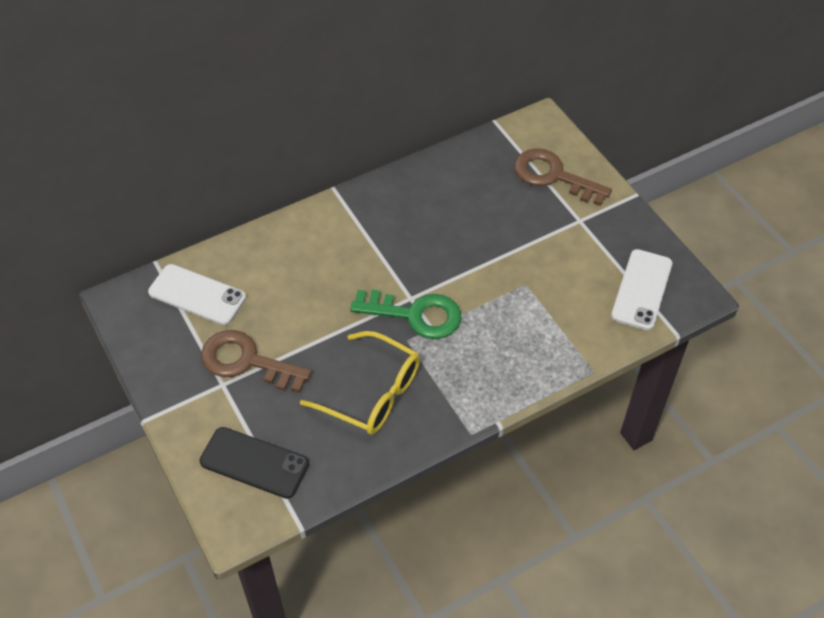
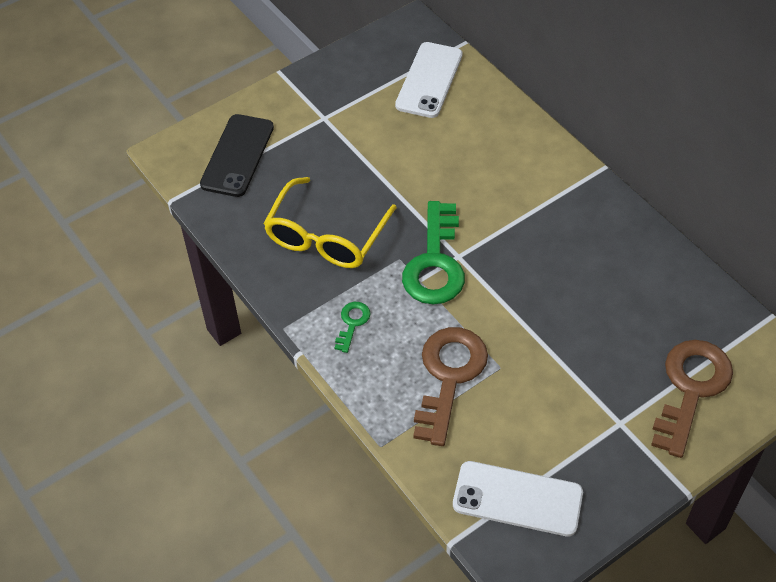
camera: 85 degrees right, 0 degrees up
brown key [201,330,312,393] -> brown key moved to [413,327,488,446]
none -> green key [335,302,371,353]

